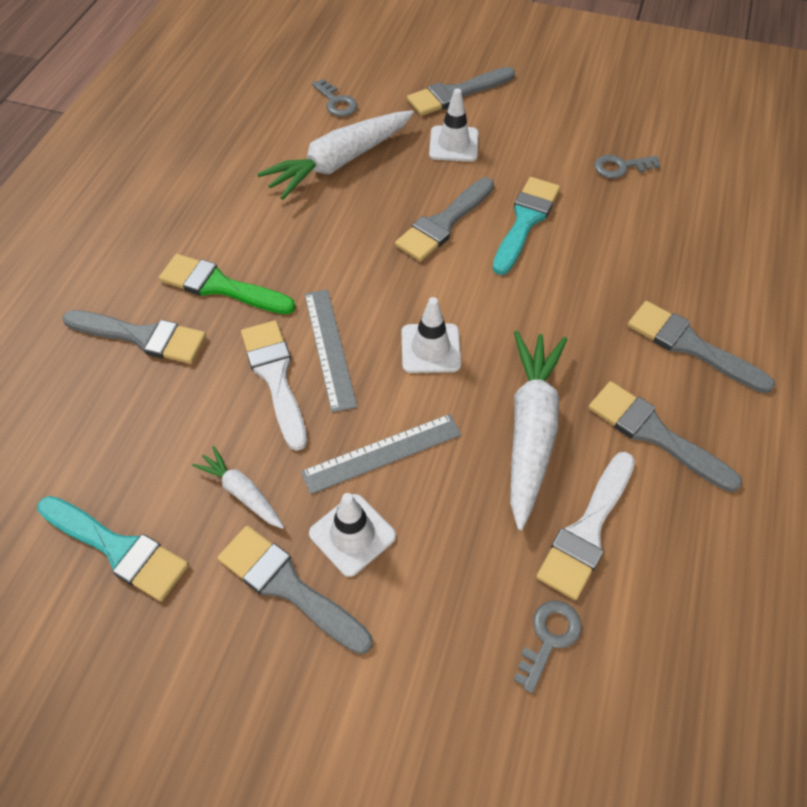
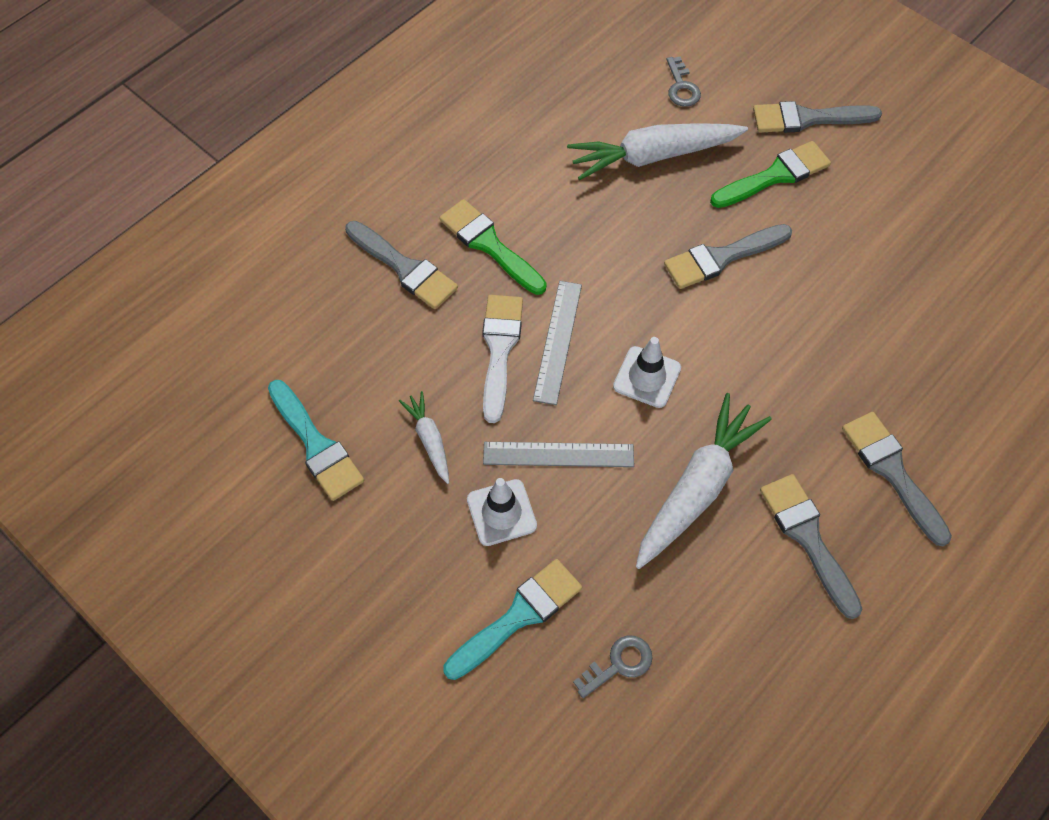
camera: 25 degrees right, 5 degrees up
grey brush [218,525,373,654] -> none
white traffic cone [429,88,479,162] -> green brush [710,141,831,208]
turquoise brush [493,177,560,275] -> turquoise brush moved to [444,559,582,680]
white brush [536,452,635,600] -> none
grey key [594,155,661,178] -> none

